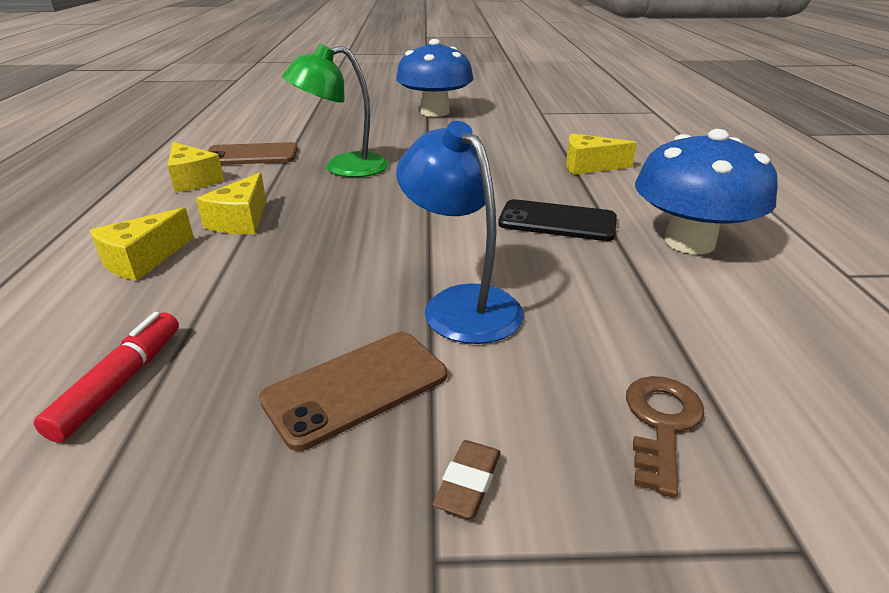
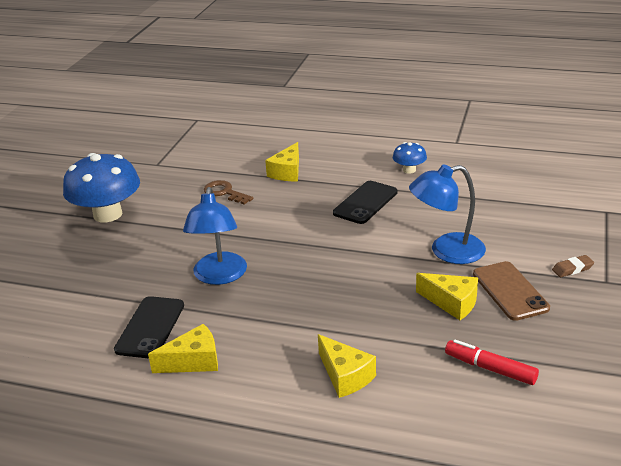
camera: 70 degrees left, 0 degrees up
yellow cheese [196,172,266,234] -> yellow cheese moved to [416,273,478,320]
brown phone [208,142,298,165] -> black phone [114,296,184,359]
green lamp [282,44,389,177] -> blue lamp [183,187,247,285]
brown eraser [433,440,501,518] -> brown eraser turned 60 degrees counterclockwise [552,255,594,277]
brown key [626,376,705,497] -> brown key moved to [204,180,253,205]
blue mushroom [635,129,778,254] -> blue mushroom [393,142,427,174], size x0.48

